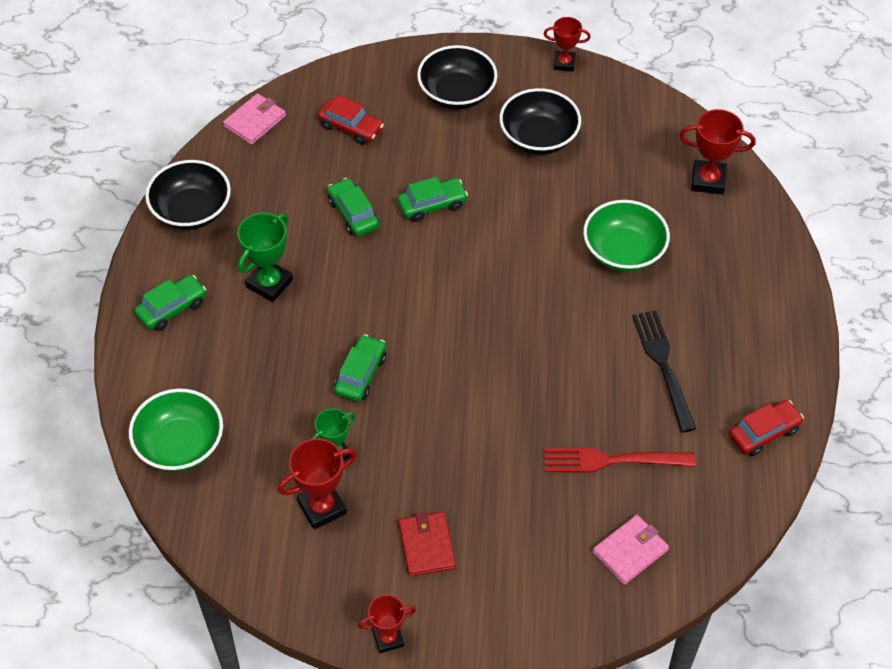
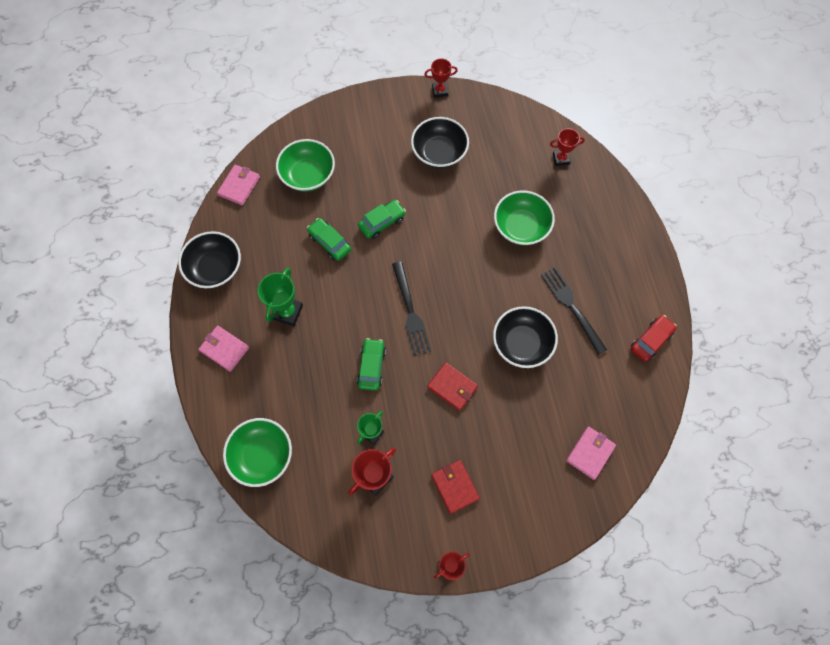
camera: 15 degrees left, 15 degrees up
green car [135,275,206,331] -> pink wallet [198,326,249,372]
red car [318,95,384,145] -> green bowl [276,139,335,192]
black bowl [417,45,497,110] -> black bowl moved to [493,306,558,368]
red fork [544,448,696,473] -> none
red trophy [679,109,756,195] -> red trophy [550,128,585,166], size x0.66
none -> black fork [392,262,431,356]
none -> red wallet [427,362,478,411]

